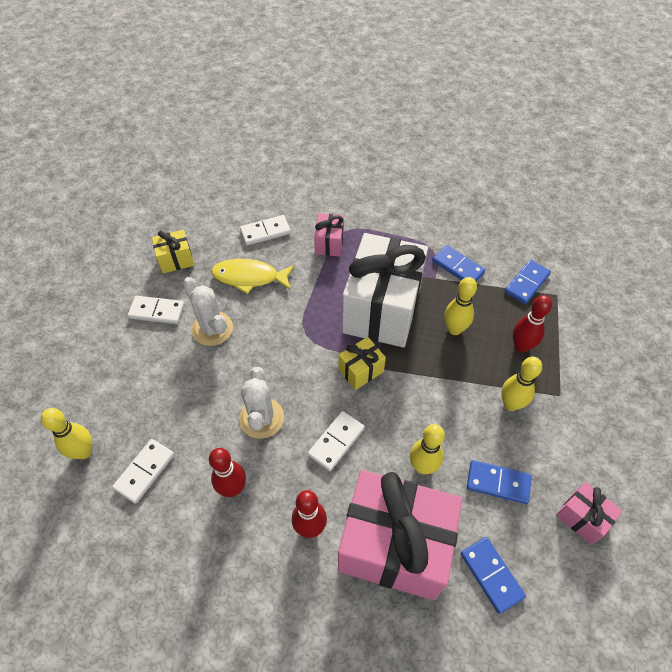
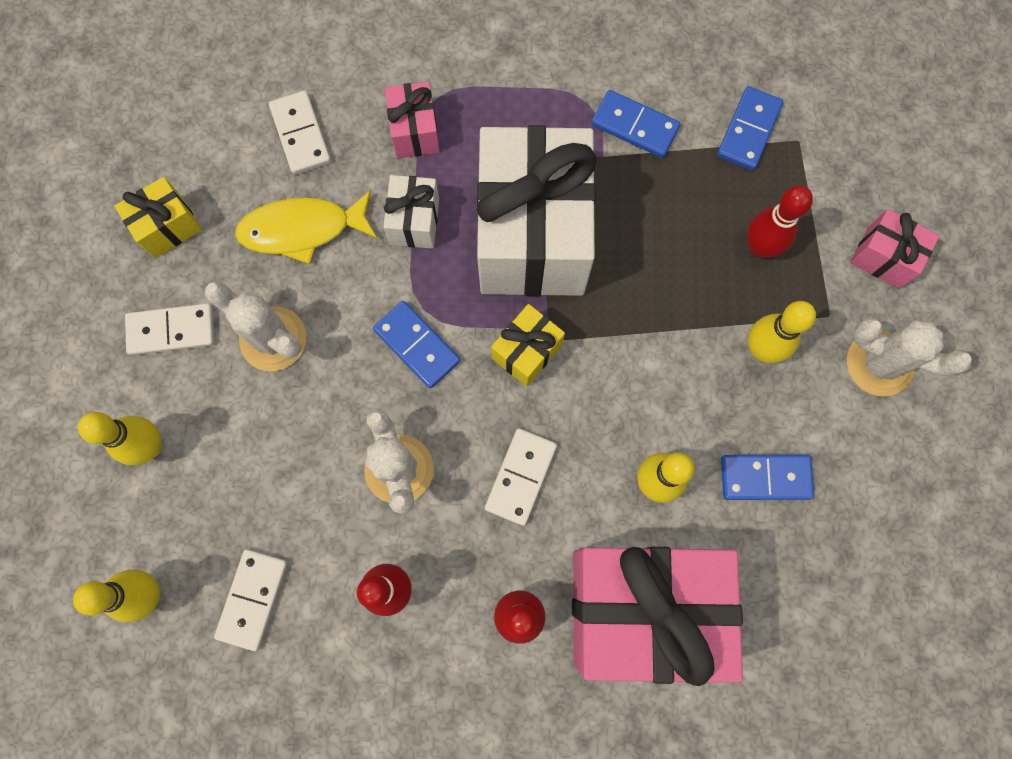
camera: 15 degrees left, 20 degrees up
white domino [240,215,291,246] -> white domino turned 75 degrees counterclockwise [269,91,331,175]
yellow bowling pin [444,277,477,335] -> yellow bowling pin moved to [78,412,162,465]
blue domino [461,537,526,614] -> blue domino moved to [373,301,460,388]
pink gift [556,482,622,545] -> pink gift moved to [850,209,940,289]
none -> white gift [383,175,439,249]
none -> white cactus [847,318,972,396]

